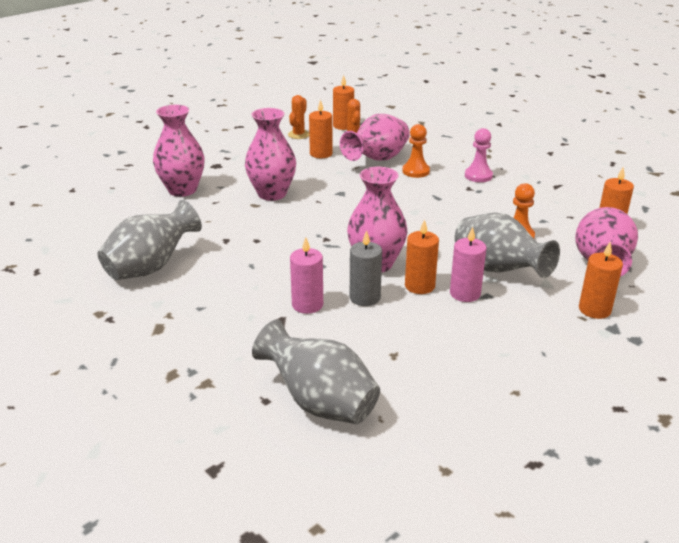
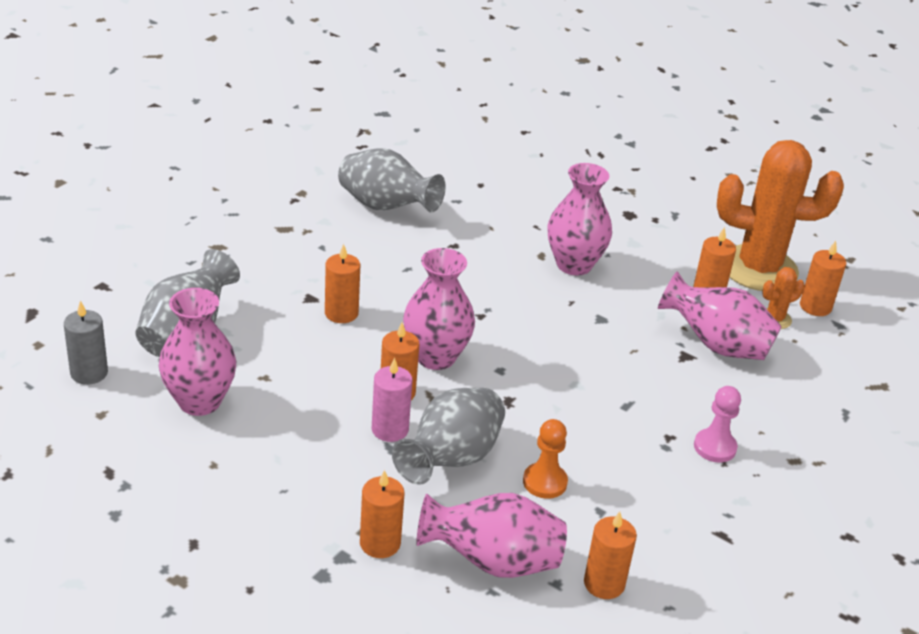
camera: 75 degrees right, 5 degrees up
pink vase [153,105,205,197] -> pink vase moved to [159,288,236,416]
orange cactus [288,95,309,139] -> orange cactus [717,140,844,291], size x2.44
pink candle [290,237,323,314] -> orange candle [325,244,360,323]
grey candle [350,230,382,306] -> grey candle moved to [64,300,108,385]
orange pawn [402,124,430,178] -> none

